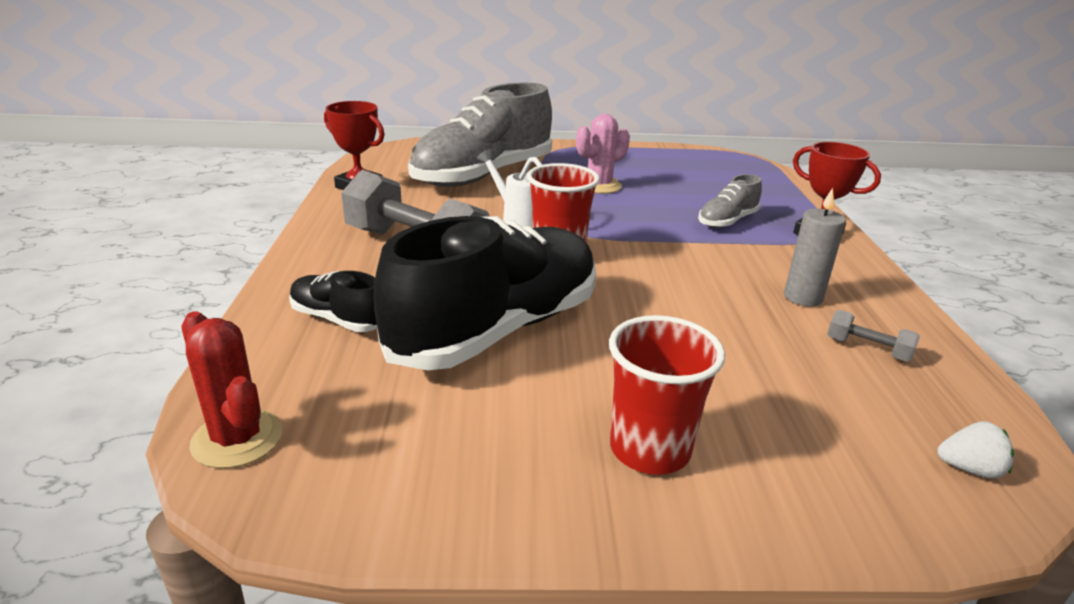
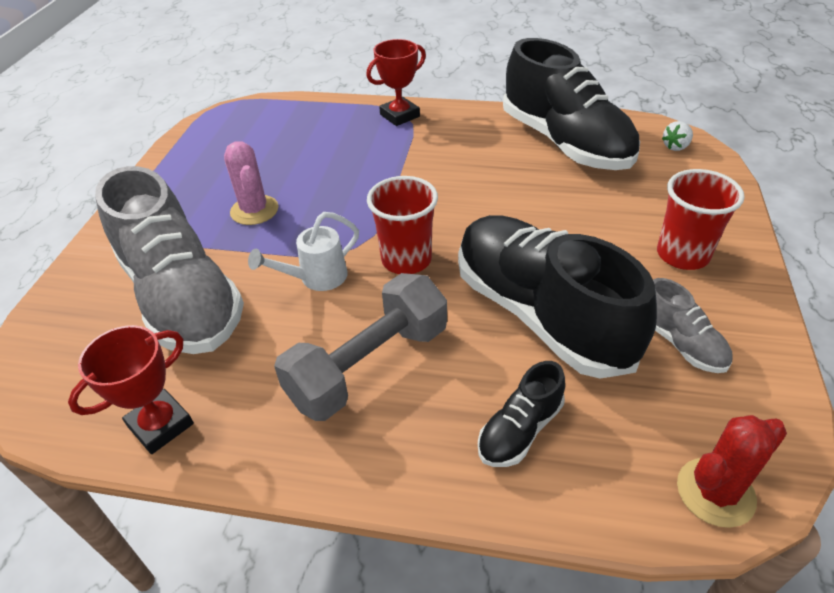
camera: 75 degrees left, 15 degrees up
grey shoe [698,174,762,228] -> grey shoe moved to [653,278,733,373]
grey candle [784,188,846,307] -> none
grey dumbbell [827,310,920,362] -> black shoe [503,38,640,170]
white strawberry [937,421,1014,478] -> white strawberry turned 150 degrees counterclockwise [662,121,693,151]

